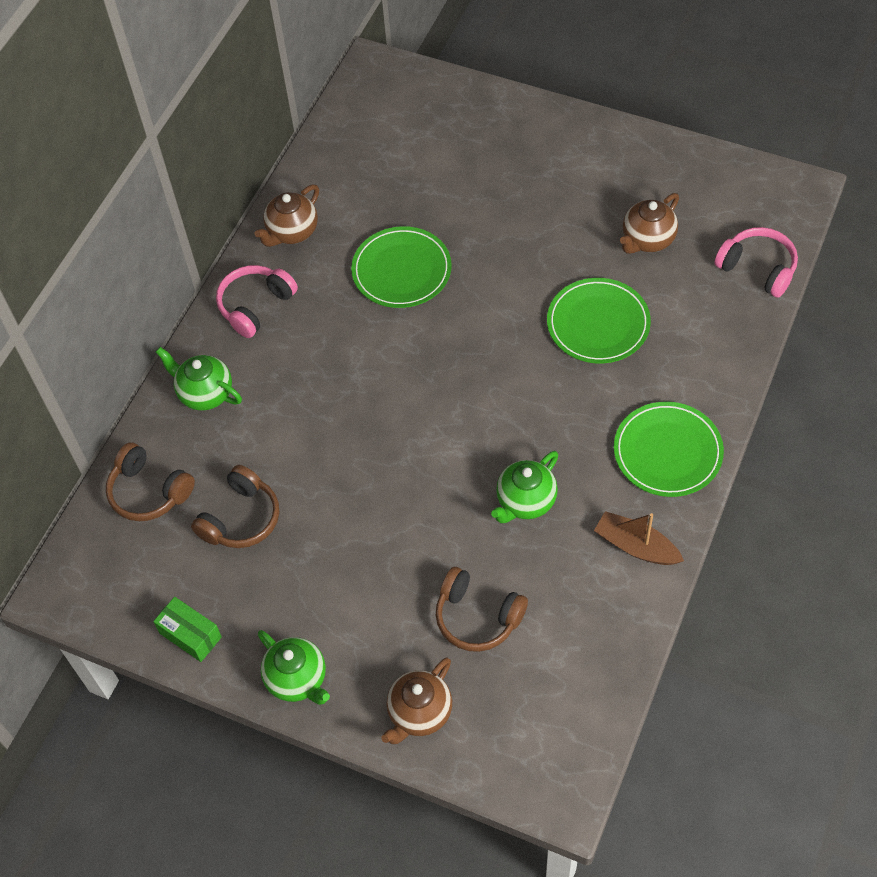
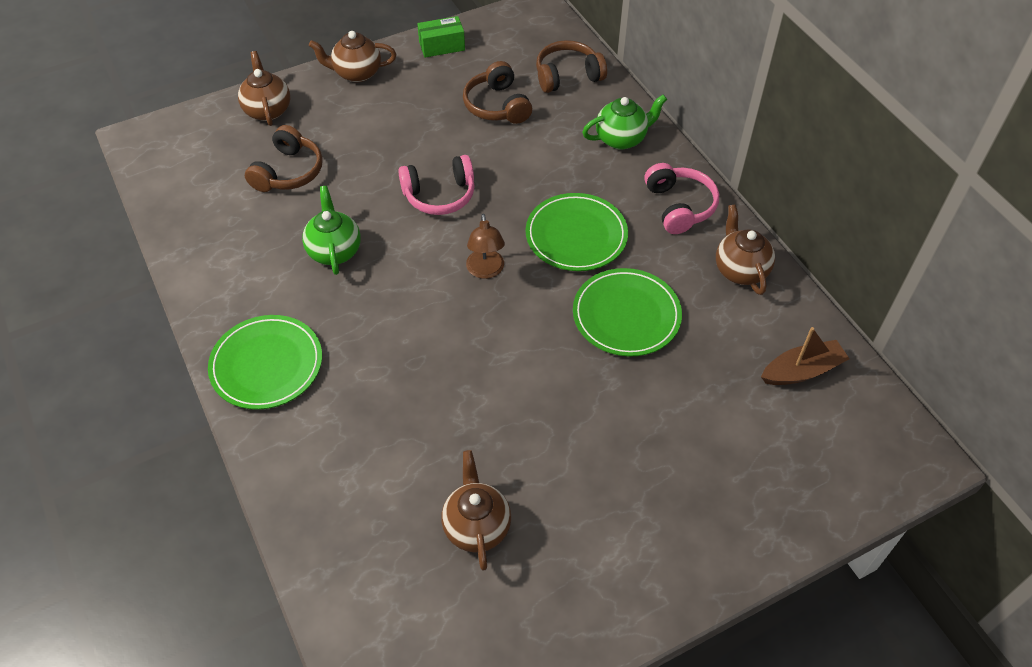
camera: 125 degrees right, 5 degrees down
green teapot [258,630,330,705] -> brown teapot [309,31,396,82]
brown headphones [436,567,528,652] -> brown headphones turned 135 degrees clockwise [245,125,323,192]
green plate [547,278,651,363] -> green plate moved to [526,193,628,271]
brown boat [594,511,684,565] -> brown boat moved to [761,327,850,385]
pink headphones [714,227,798,298] -> pink headphones moved to [398,155,475,215]
none -> brown lamp [466,214,505,279]

